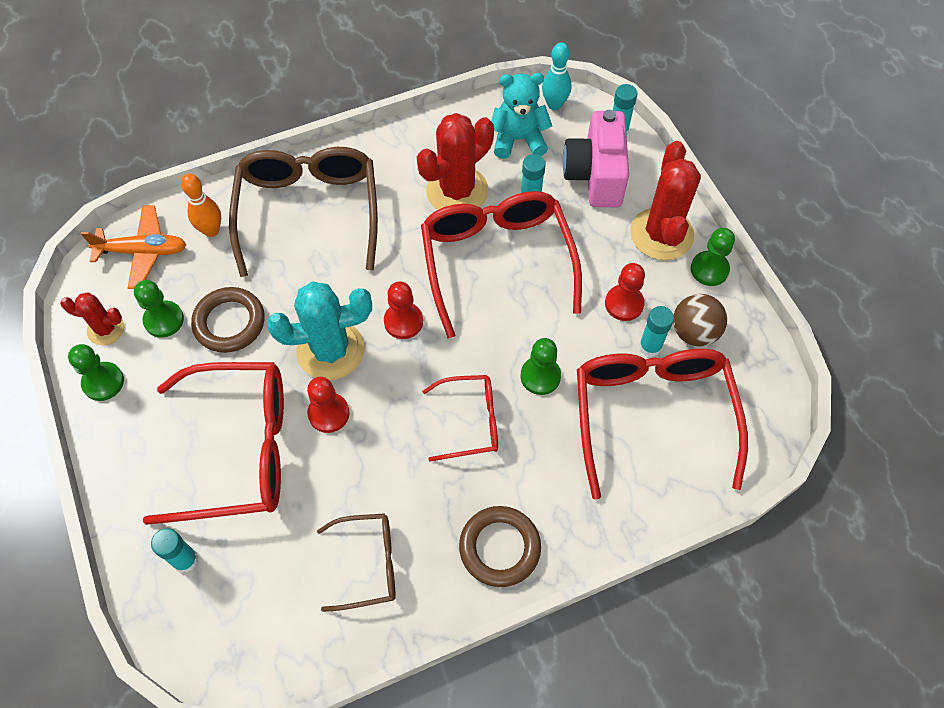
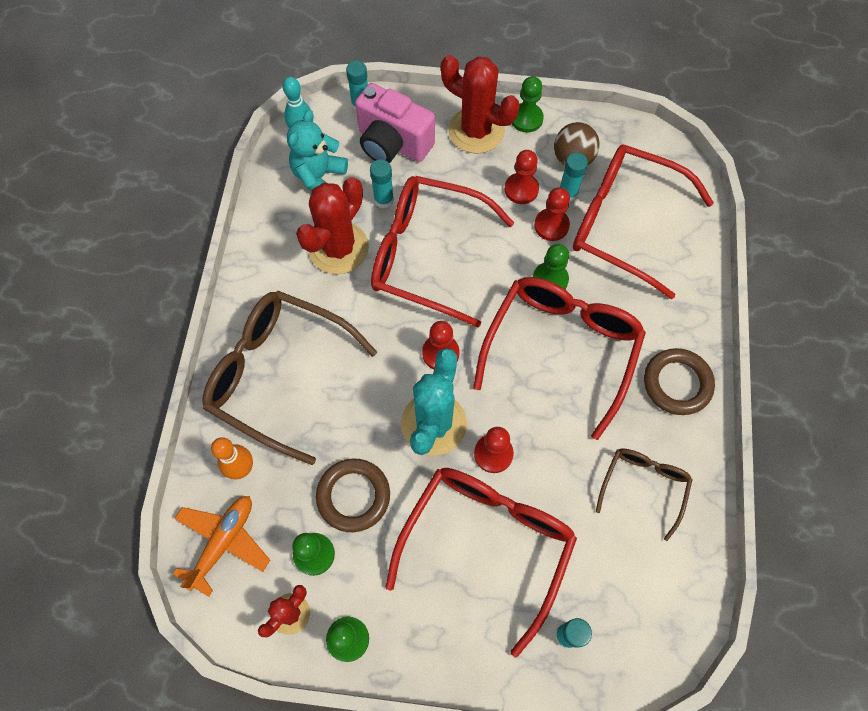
camera: 60 degrees left, 5 degrees up
red cactus [417,113,494,210] -> red cactus turned 45 degrees clockwise [296,177,369,274]
red glasses [422,375,498,461] -> red glasses [473,277,646,440], size x1.87
none -> red pawn [534,187,570,241]

